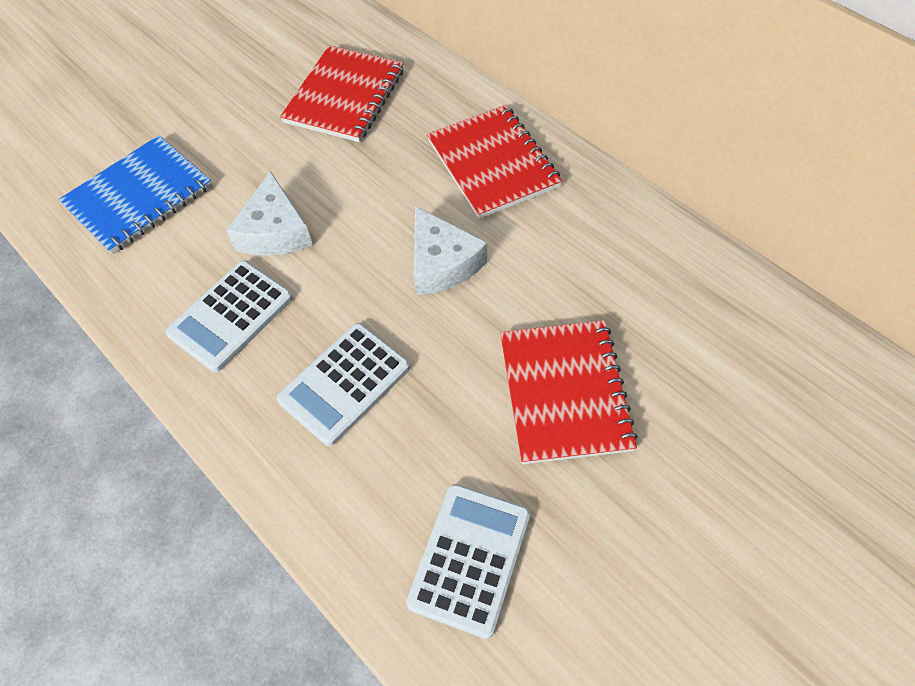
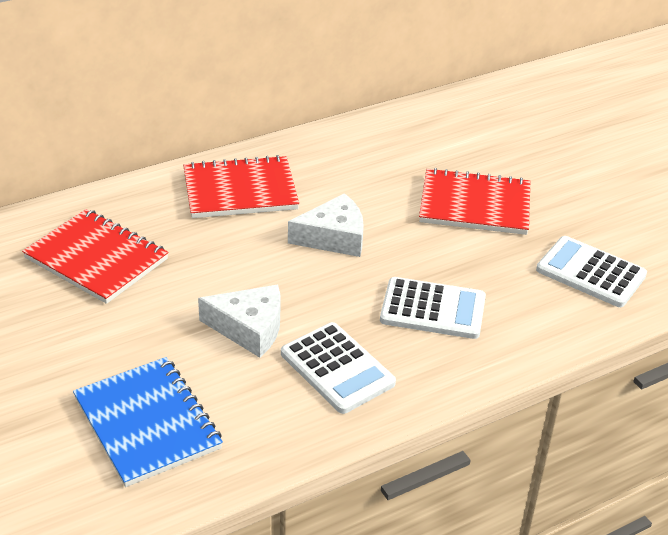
camera: 80 degrees left, 20 degrees down
white calculator [277,323,410,446] -> white calculator turned 45 degrees counterclockwise [380,277,486,339]

